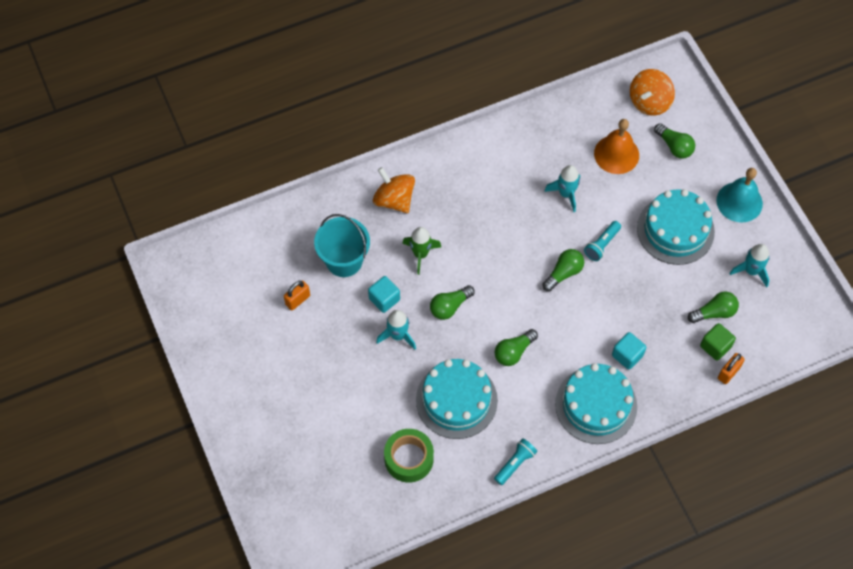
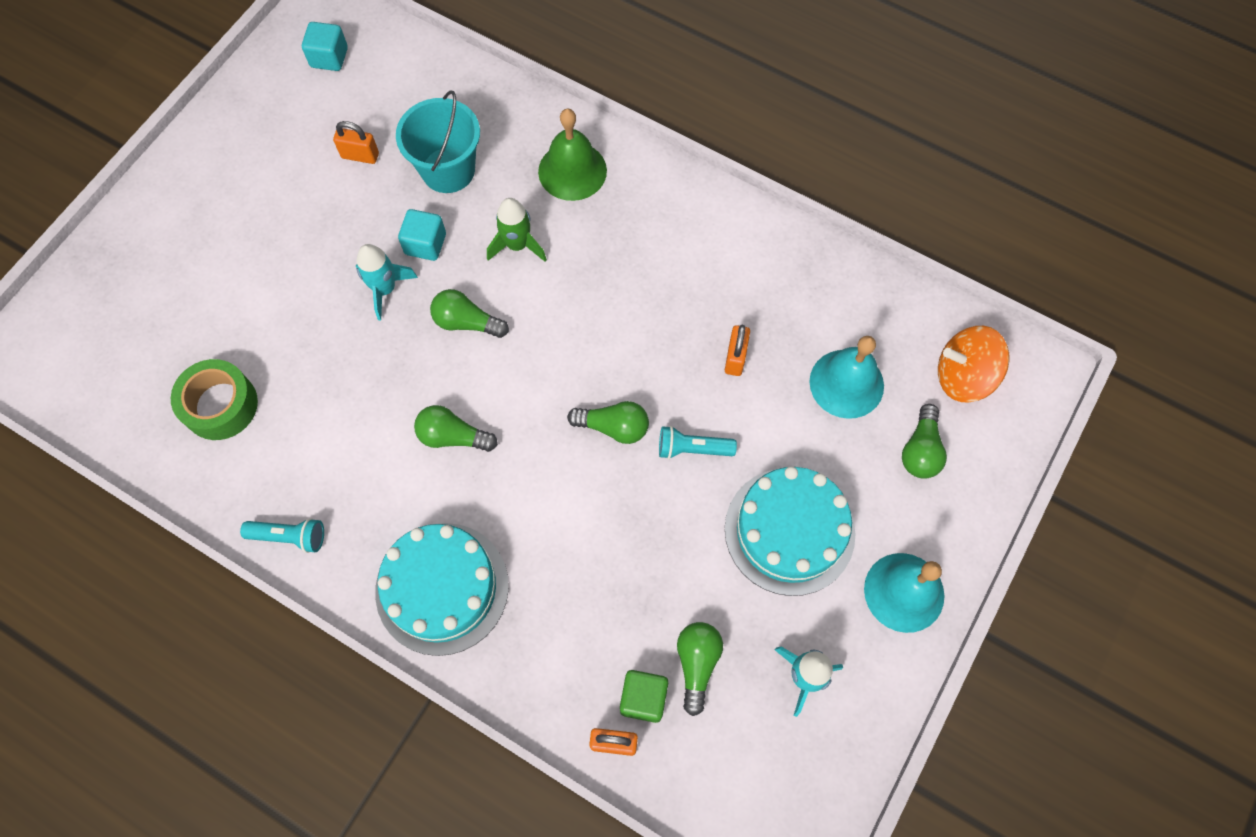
camera: 55 degrees right, 5 degrees up
orange spinning top [373,167,415,213] -> green bell [538,109,607,201]
turquoise cake [416,359,498,439] -> none
turquoise rocket [544,165,580,212] -> orange padlock [725,325,750,376]
orange bell [594,119,639,174] -> turquoise bell [810,336,884,419]
turquoise cube [612,332,646,370] -> turquoise cube moved to [302,22,348,71]
green light bulb [688,292,739,323] -> green light bulb turned 120 degrees counterclockwise [677,622,723,716]

